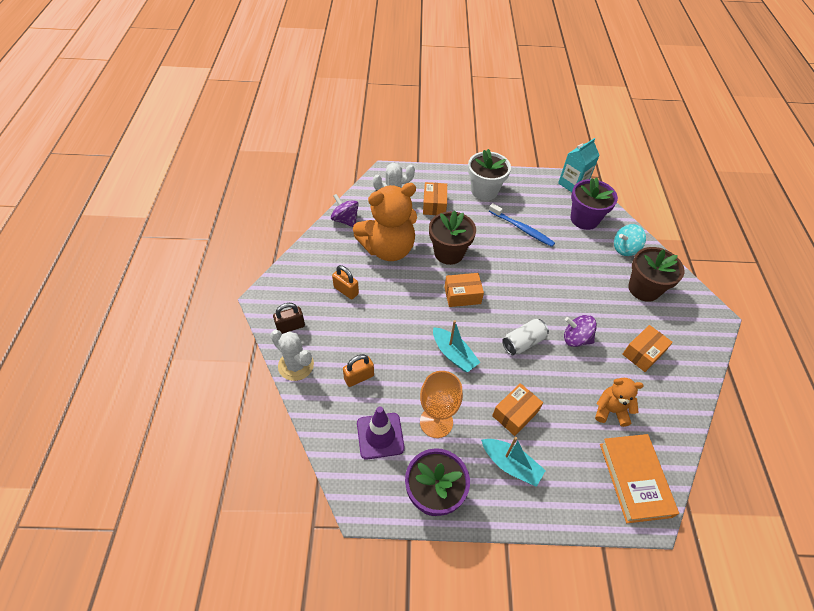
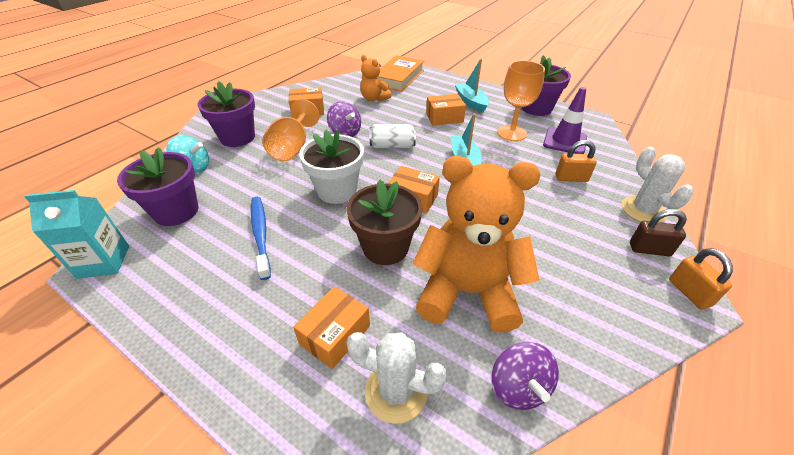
camera: 145 degrees left, 10 degrees down
orange padlock [332,265,359,299] -> orange padlock moved to [669,248,733,310]
white flower pot [468,149,511,200] -> white flower pot moved to [299,130,364,204]
brown flower pot [628,247,685,302] -> purple flower pot [197,81,255,147]
none -> orange goblet [262,99,319,161]

